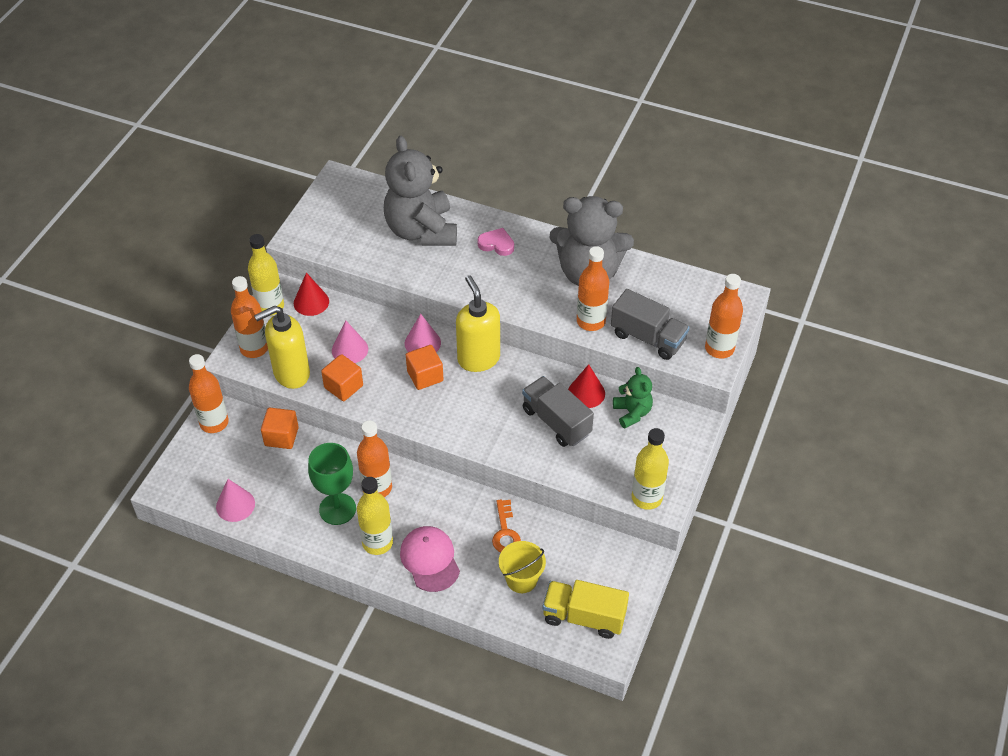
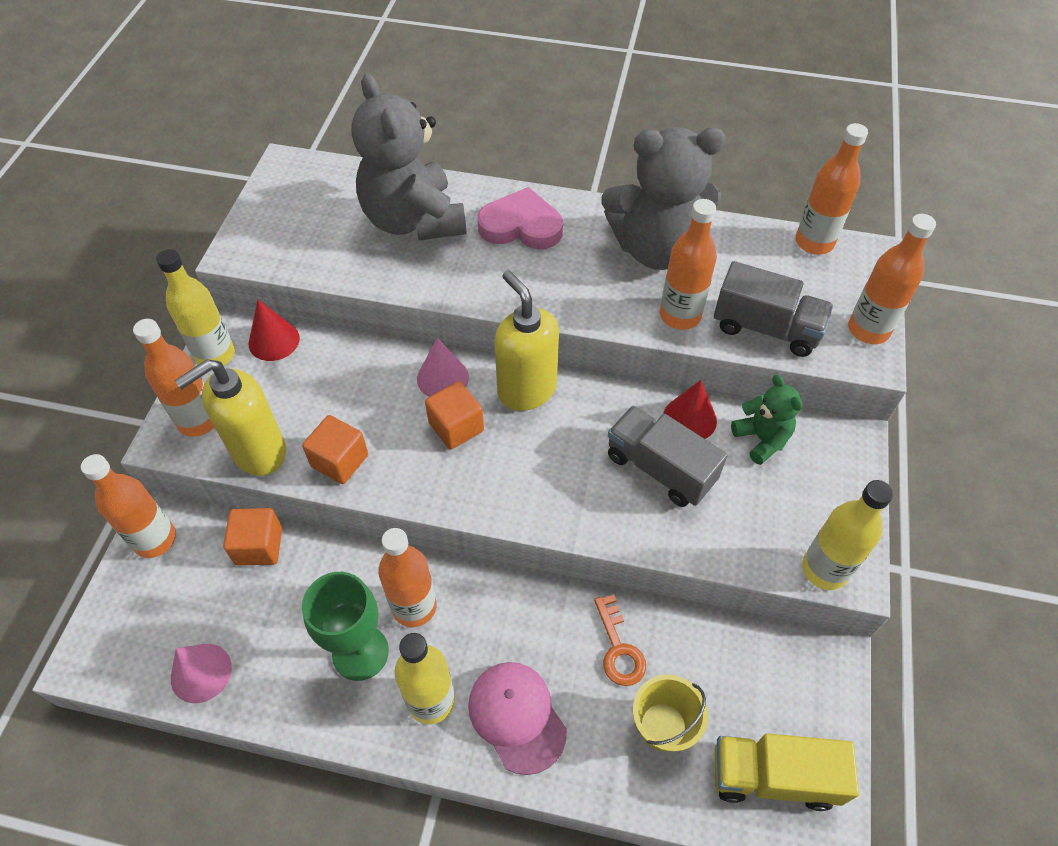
camera: 10 degrees left, 5 degrees up
pink cone [332,321,368,363] -> none
pink heart [477,228,514,256] -> pink heart [477,187,563,249], size x1.63
none -> orange bottle [795,123,868,255]

